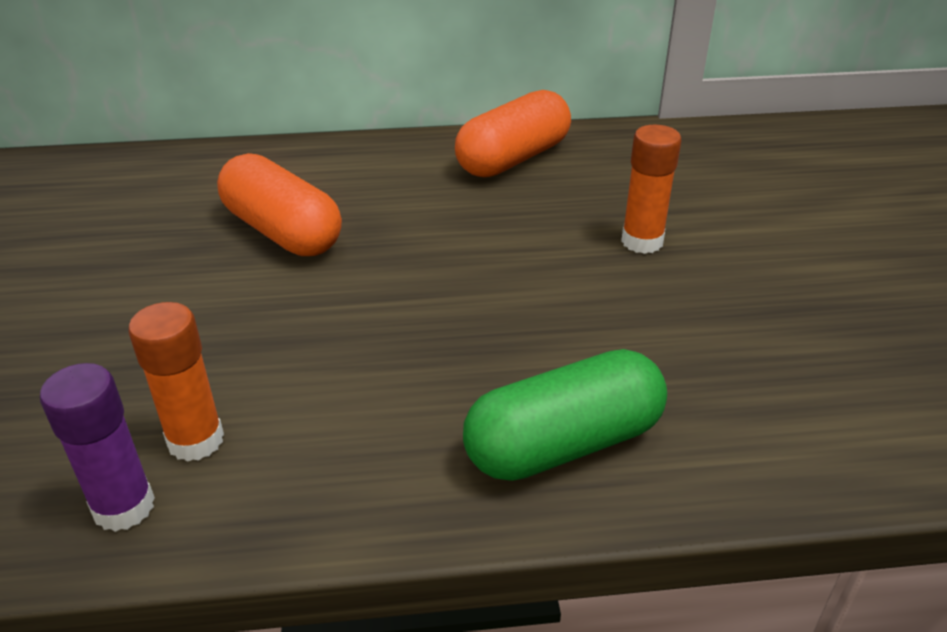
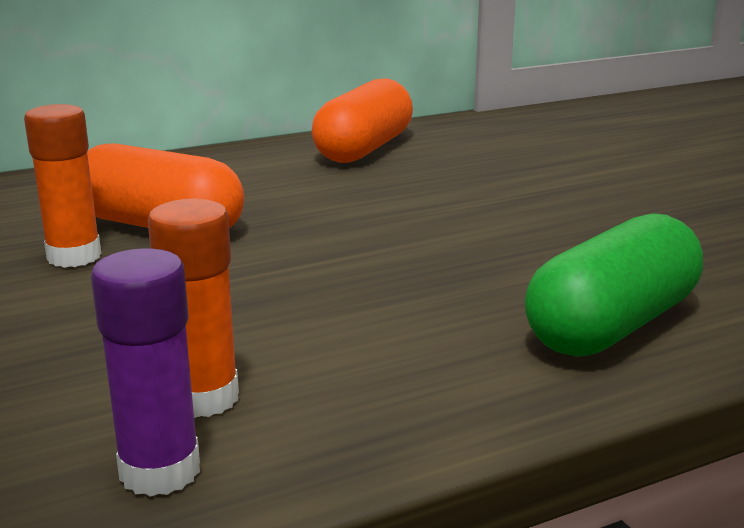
camera: 20 degrees left, 15 degrees down
orange glue stick [621,125,681,254] -> orange glue stick moved to [24,104,101,268]

